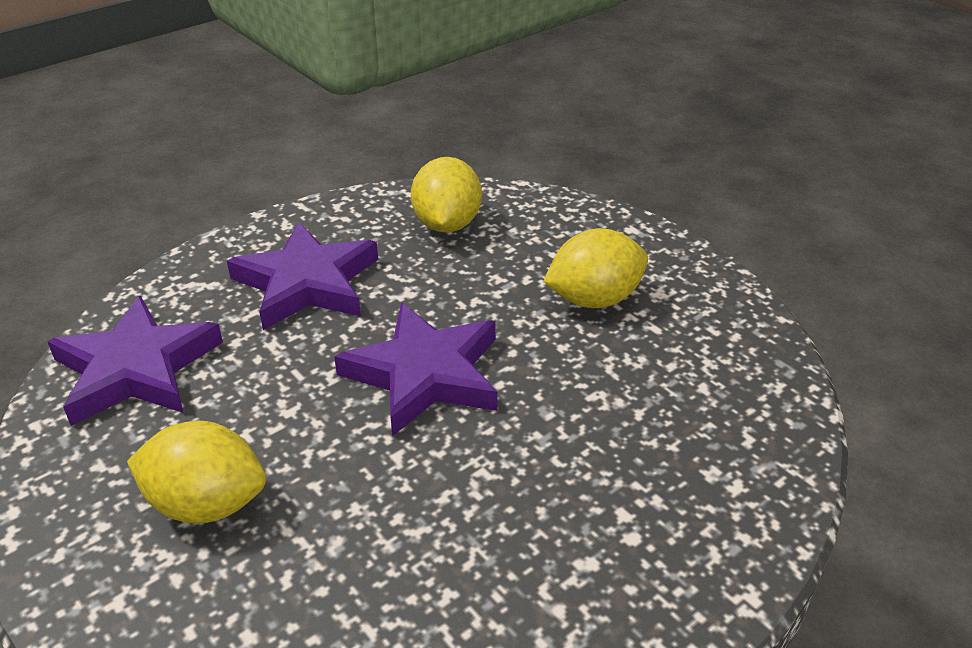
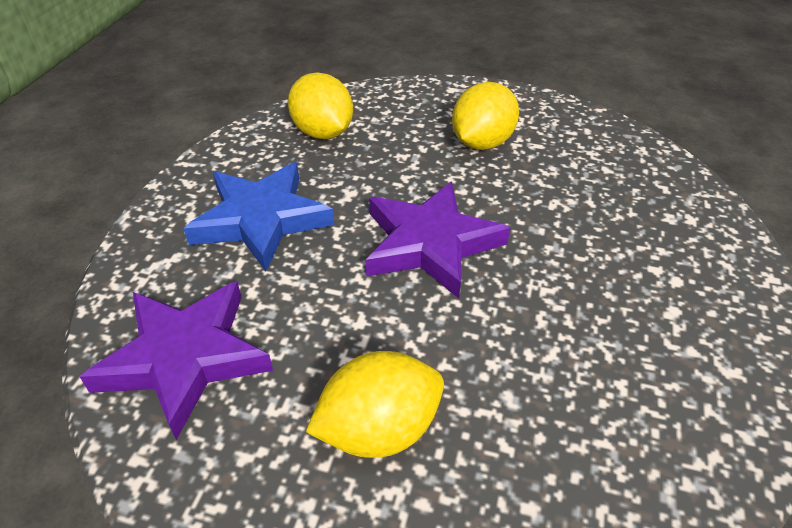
camera: 35 degrees left, 5 degrees up
purple star [227,222,378,330] -> blue star [183,162,334,271]

